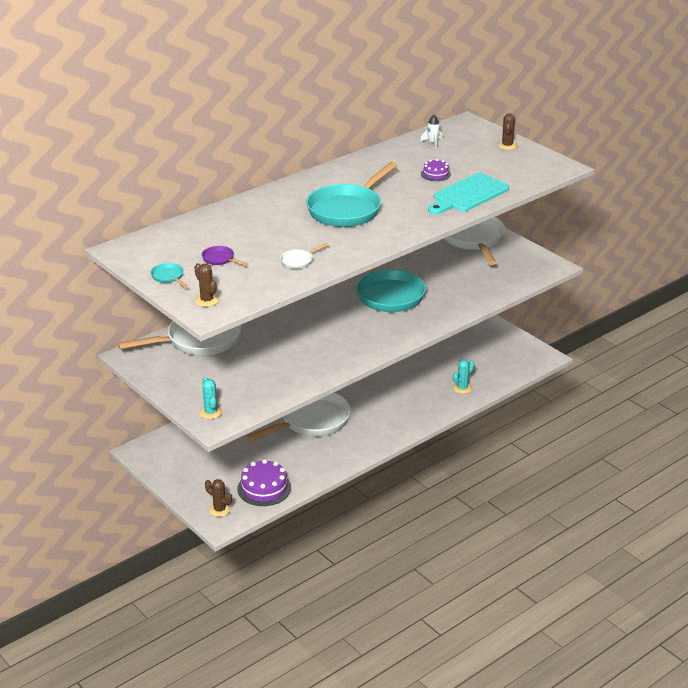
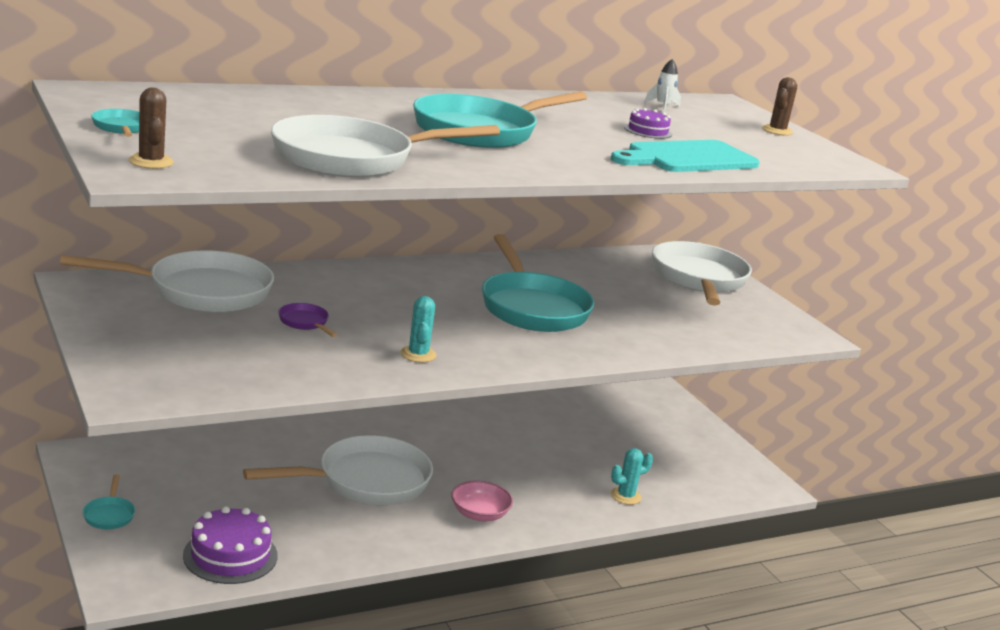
camera: 10 degrees right, 10 degrees down
turquoise cactus [199,377,222,419] -> turquoise cactus moved to [401,296,437,363]
purple pan [202,246,248,266] -> purple pan moved to [278,303,337,337]
brown cactus [205,479,232,517] -> none
white pan [280,243,329,269] -> white pan [271,115,500,177], size x2.46
none -> turquoise pan [83,474,135,529]
none -> pink bowl [451,481,513,521]

